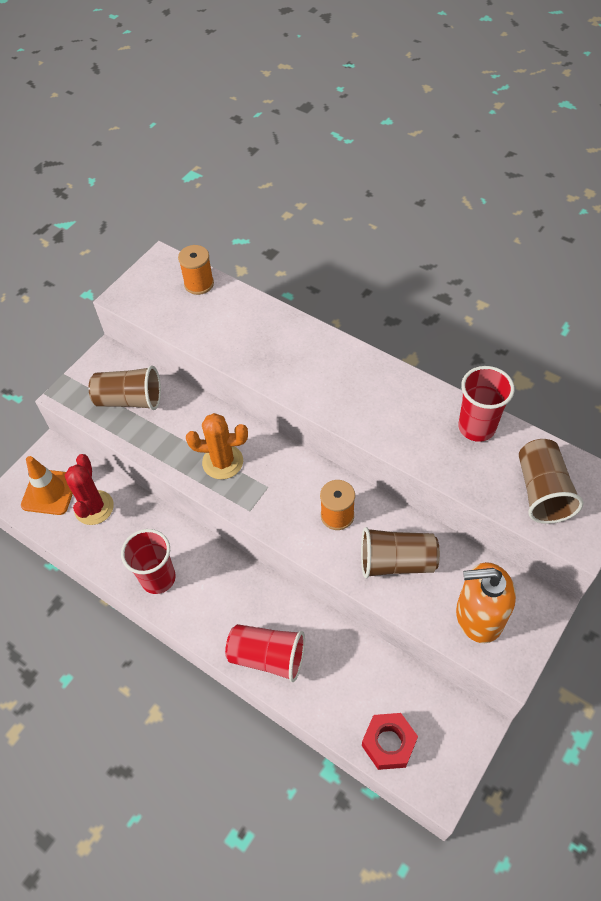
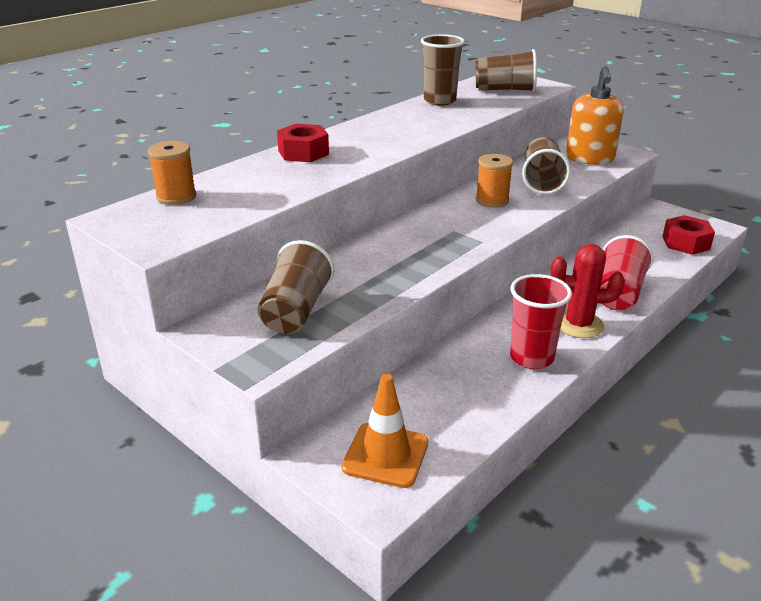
camera: 85 degrees left, 25 degrees down
red cactus [65,454,114,525] -> red cactus moved to [551,244,625,338]
orange cactus [186,413,248,479] -> none
red cup [458,366,515,442] -> brown cup [421,34,465,106]
none -> red nut [277,124,329,162]

